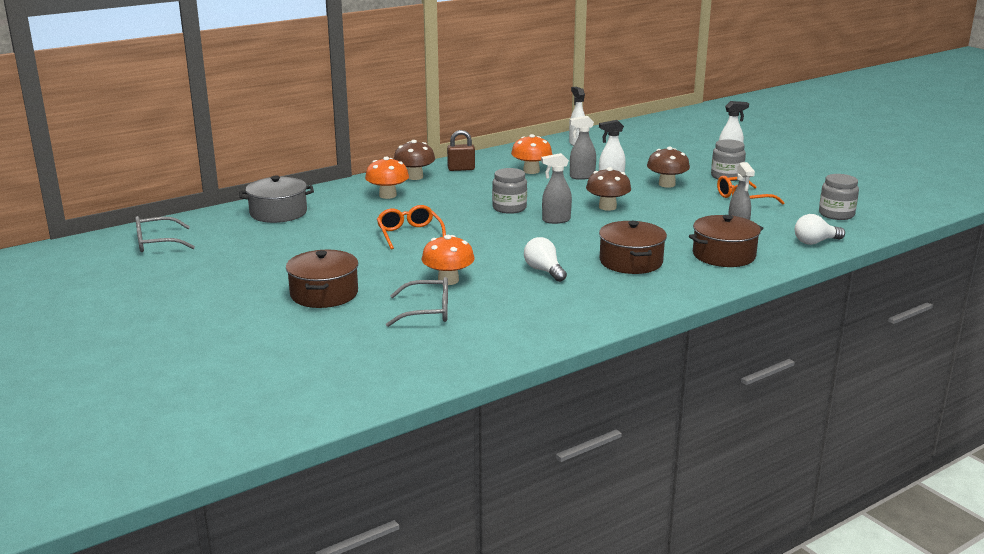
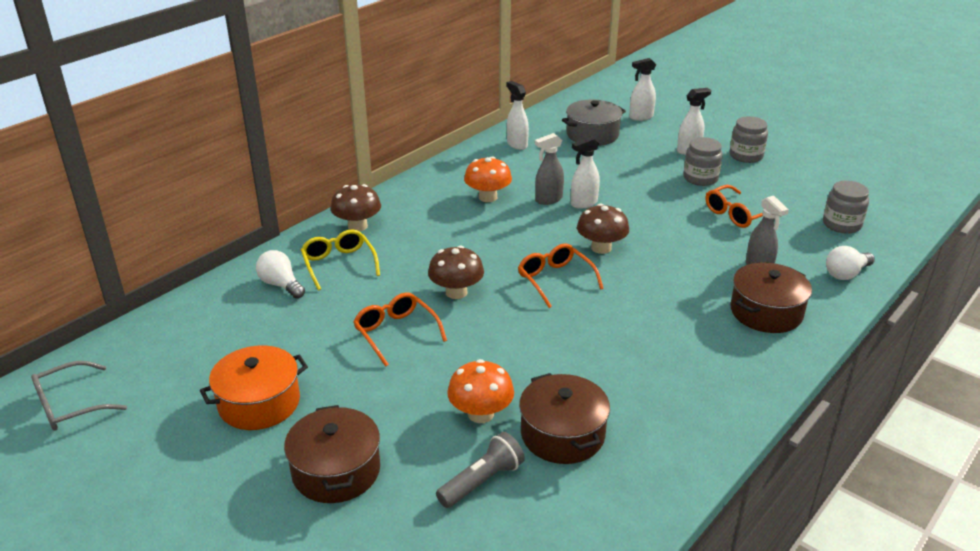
camera: 15 degrees left, 10 degrees up
grey pot [239,176,314,223] -> grey pot moved to [562,100,626,146]
orange mushroom [365,157,409,199] -> yellow glasses [301,229,380,291]
grey glasses [386,277,448,327] -> grey flashlight [436,432,525,508]
brown padlock [447,130,475,171] -> none
grey jar [492,168,527,214] -> grey jar moved to [729,116,768,163]
white light bulb [524,237,567,282] -> white light bulb moved to [256,250,305,299]
grey spray bottle [541,153,572,224] -> orange glasses [518,243,604,308]
brown pot [599,221,667,274] -> brown pot moved to [519,373,610,464]
brown mushroom [647,146,690,188] -> brown mushroom moved to [428,245,484,299]
none -> orange pot [200,345,308,430]
none -> white spray bottle [629,58,656,121]

